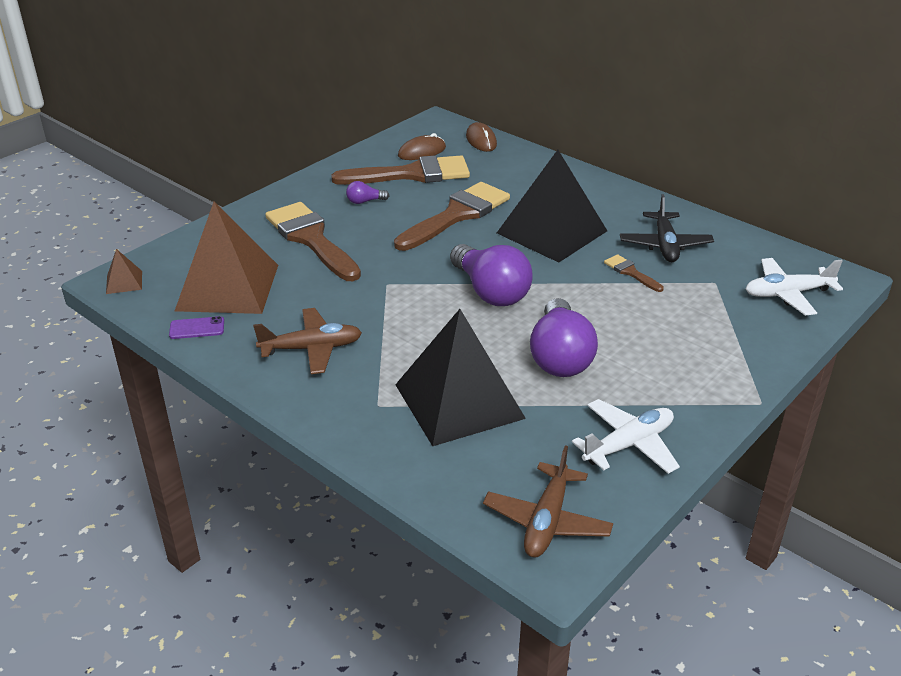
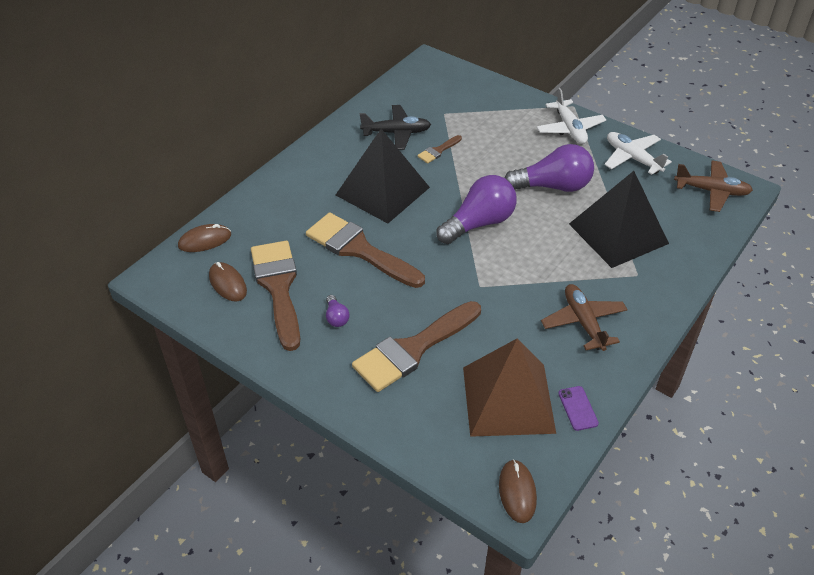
camera: 95 degrees left, 10 degrees up
brown pyramid [106,249,142,294] -> brown mouse [499,459,537,523]
white plane [746,258,843,316] -> white plane moved to [537,88,606,144]

